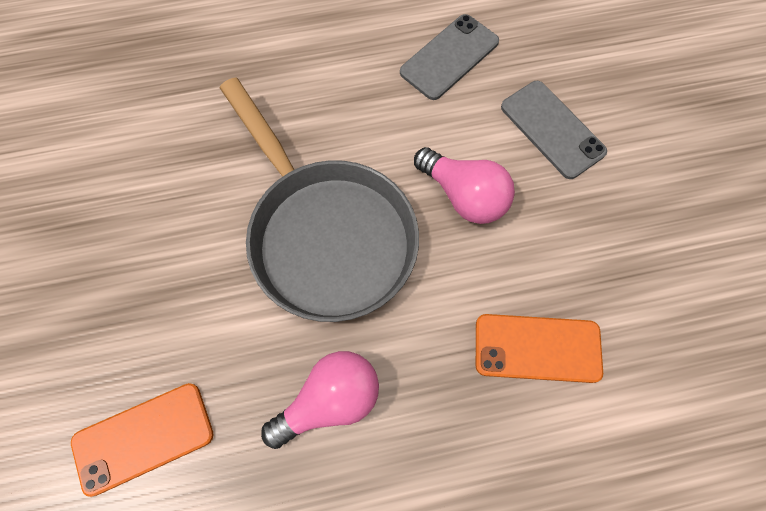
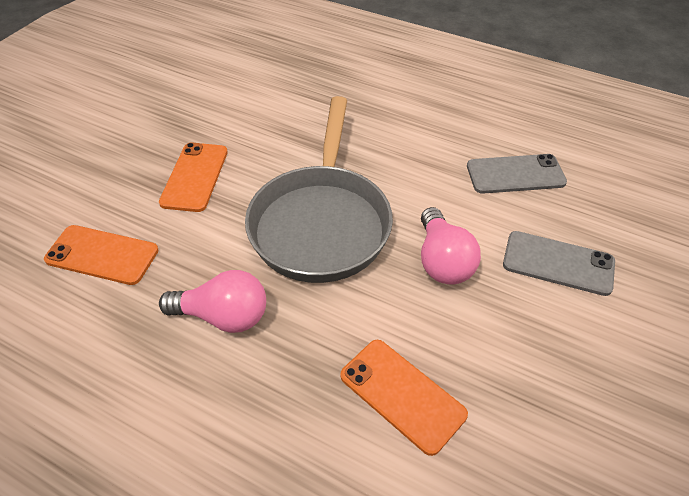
camera: 40 degrees right, 20 degrees down
grey phone [501,81,607,179] -> grey phone turned 75 degrees counterclockwise [503,231,615,296]
none -> orange phone [159,142,228,212]

